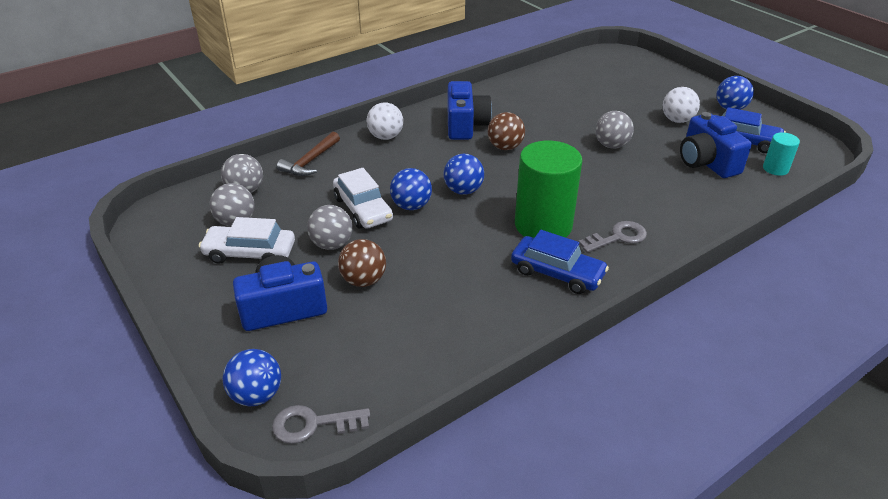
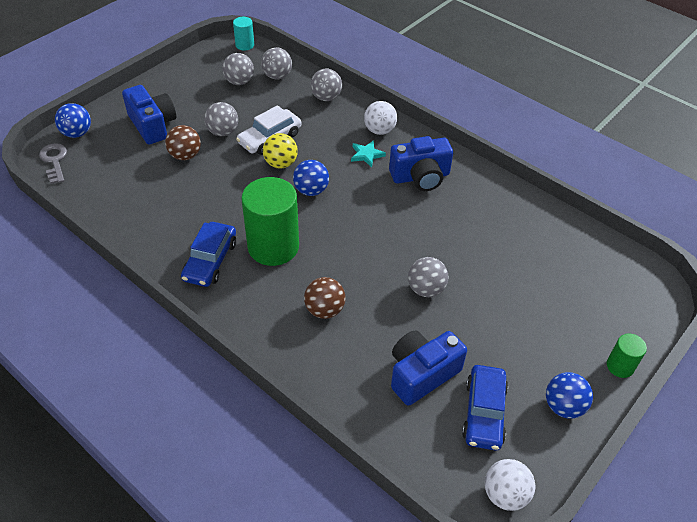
camera: 75 degrees right, 10 degrees up
white car [199,217,295,264] -> none
brown hammer [277,132,340,176] -> grey ball [310,69,342,101]
blue ball [390,168,432,210] -> yellow ball [263,133,298,169]
brown ball [488,112,525,150] -> brown ball moved to [304,277,346,319]
grey key [578,221,647,253] -> none
white ball [663,87,700,123] -> white ball moved to [485,459,535,511]
turquoise cylinder [763,132,800,176] -> turquoise cylinder moved to [233,17,254,51]
none -> turquoise star [351,140,386,168]
none -> green cylinder [607,333,647,378]

